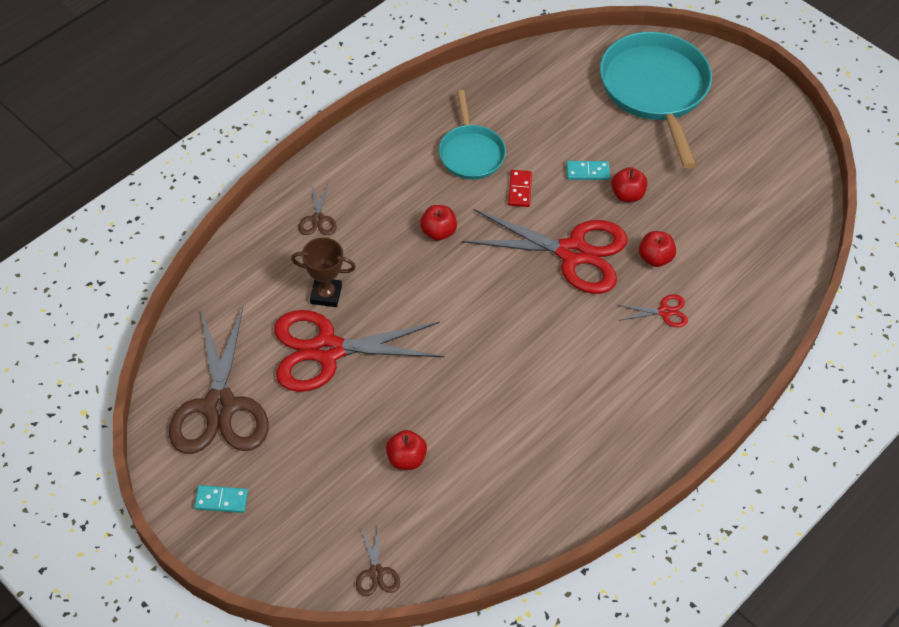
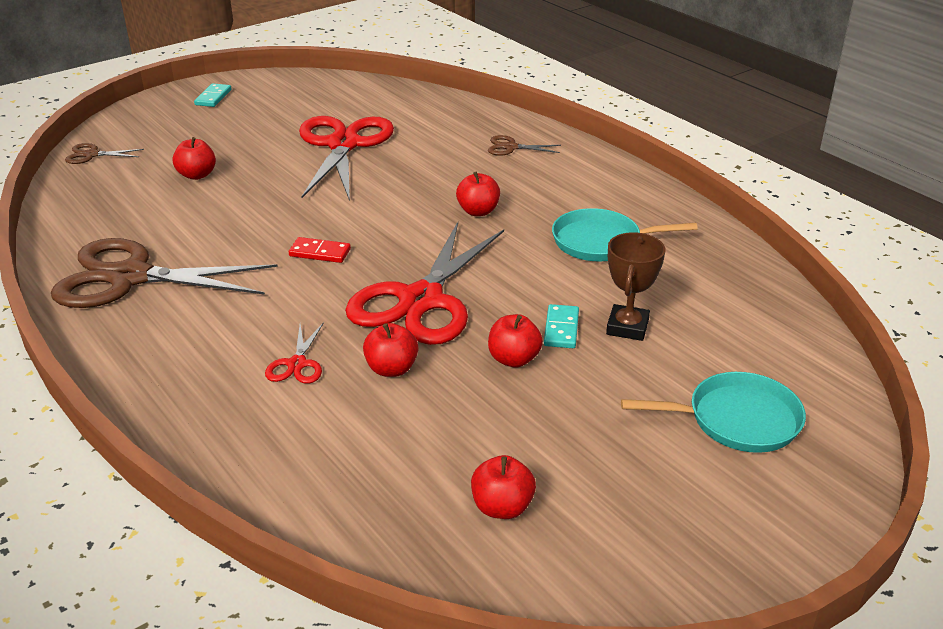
camera: 100 degrees right, 20 degrees down
brown scissors [169,306,269,454] -> brown scissors moved to [51,238,278,308]
brown trophy [291,237,356,307] -> brown trophy moved to [606,232,666,341]
red domino [508,170,532,207] -> red domino moved to [289,237,351,263]
turquoise pan [600,32,712,169] -> turquoise pan [621,372,806,453], size x0.58
none -> red apple [471,455,536,519]

